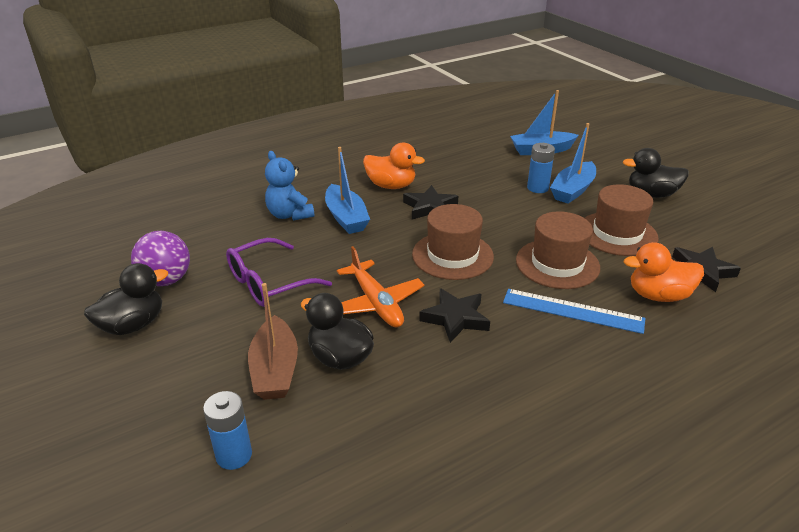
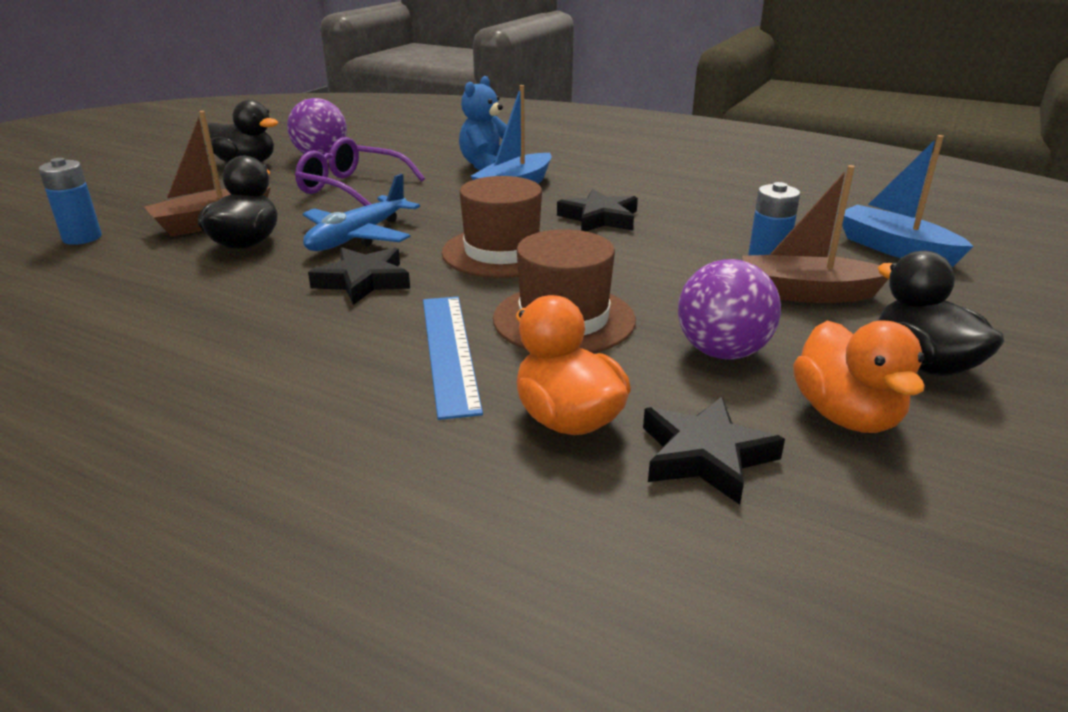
camera: 60 degrees right, 5 degrees down
orange plane [337,246,424,328] -> blue plane [303,174,420,251]
orange duck [363,142,425,189] -> orange duck moved to [793,321,925,433]
blue boat [550,123,596,204] -> brown boat [742,165,888,303]
brown hat [585,184,659,256] -> purple ball [678,259,781,360]

